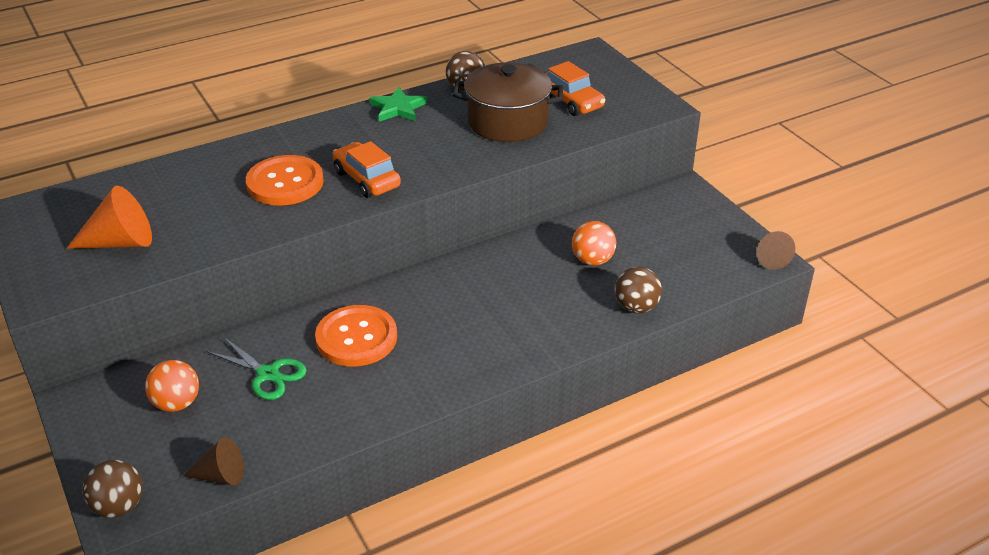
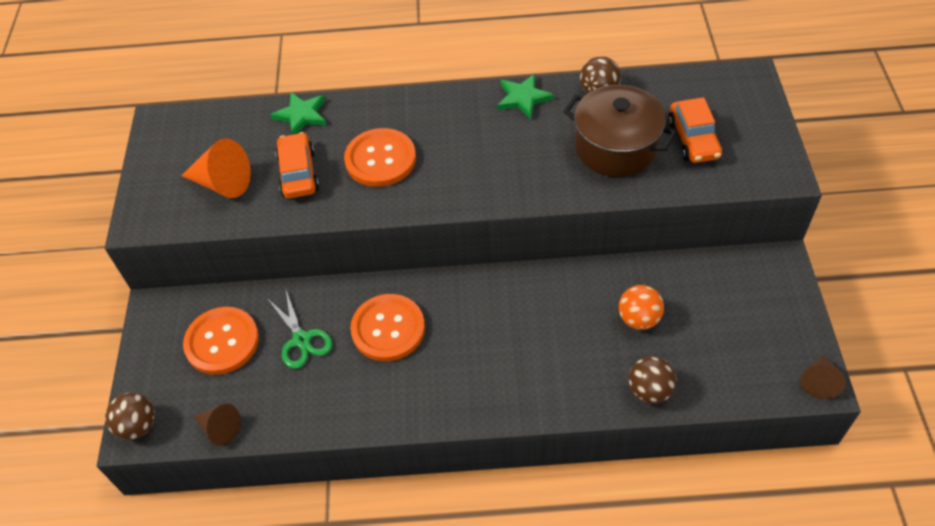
camera: 30 degrees right, 15 degrees up
orange ball [145,360,199,412] -> orange button [183,307,259,375]
orange car [333,141,401,198] -> orange car moved to [275,132,319,199]
none -> green star [270,92,326,135]

